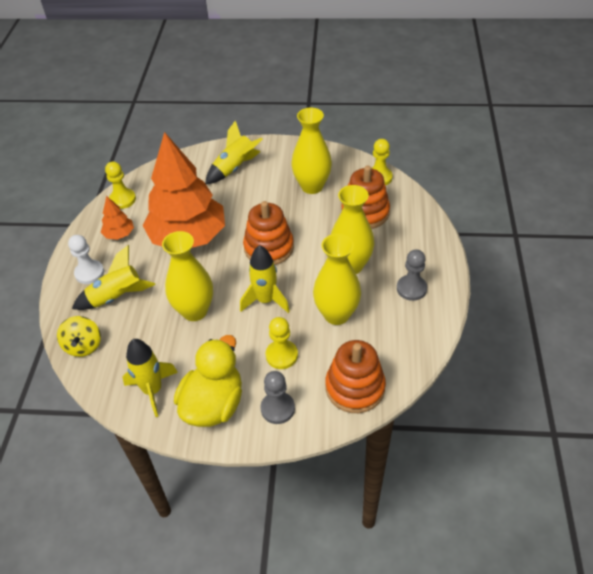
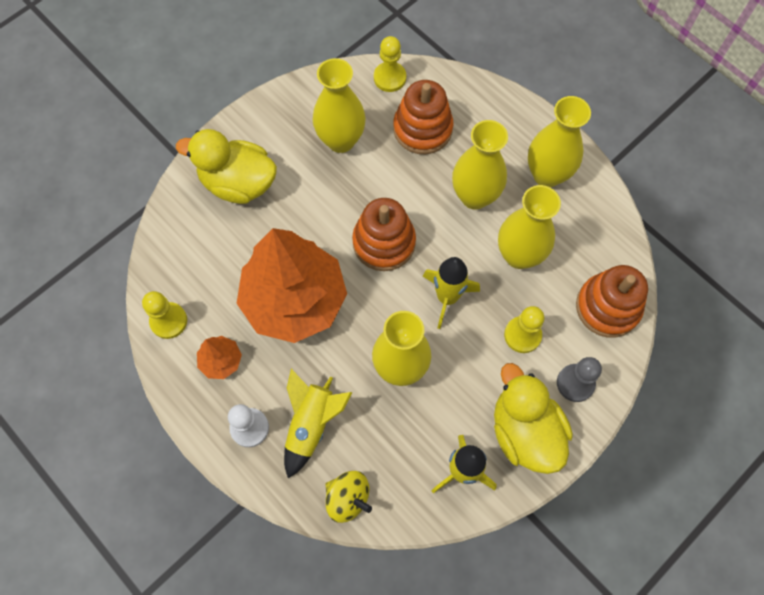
camera: 50 degrees left, 20 degrees up
yellow rocket [205,120,263,184] -> yellow duck [176,129,277,204]
grey pawn [397,249,427,301] -> yellow vase [528,96,591,187]

